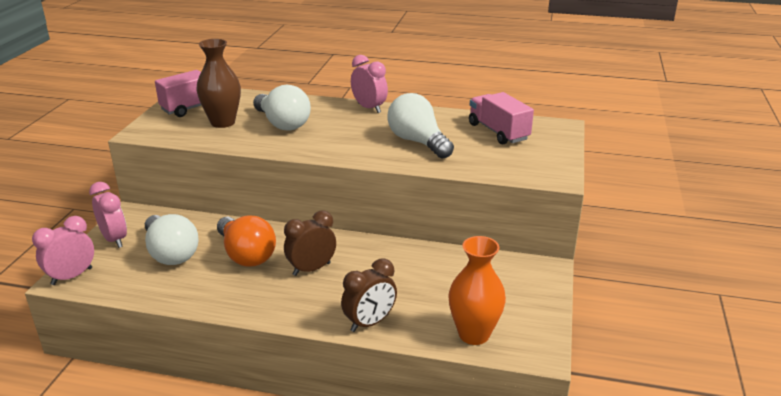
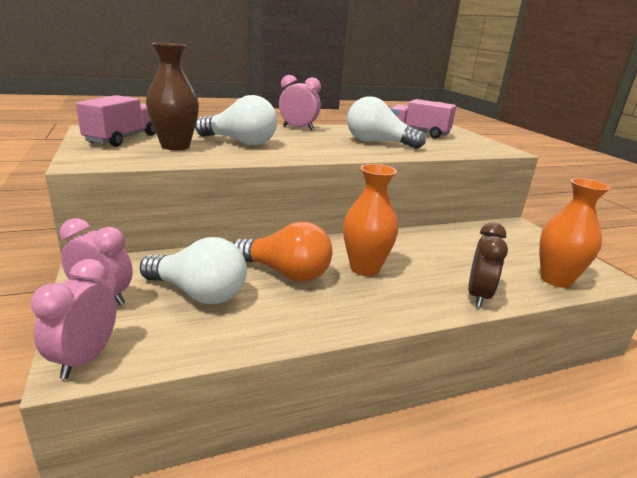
camera: 35 degrees left, 5 degrees down
brown clock [284,210,336,276] -> orange vase [343,164,398,276]

